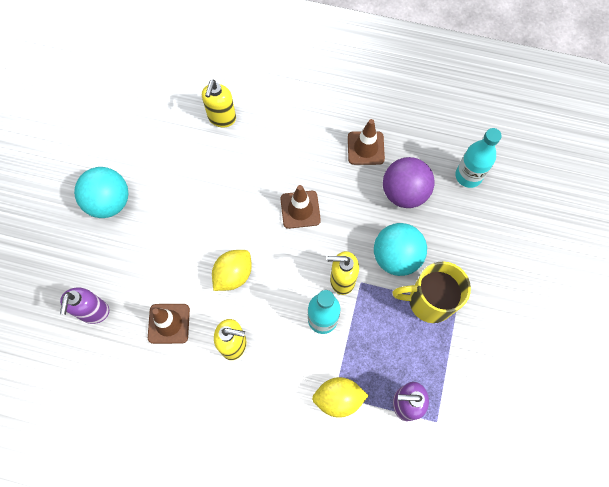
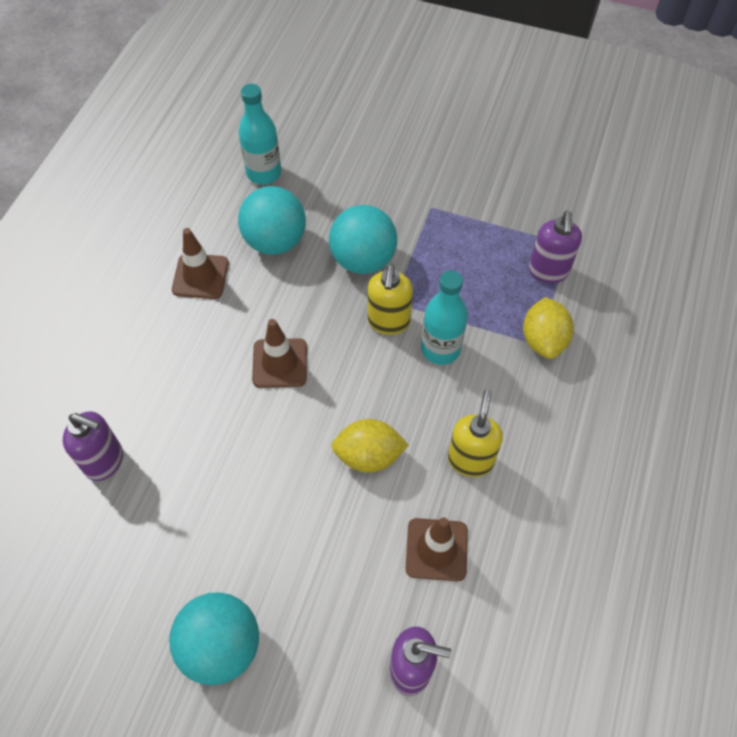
camera: 85 degrees left, 10 degrees down
yellow soap dispenser [202,80,236,127] -> purple soap dispenser [63,411,123,481]
yellow lemon [212,250,252,291] -> yellow lemon turned 45 degrees counterclockwise [331,419,409,473]
purple ball [383,157,435,208] -> turquoise ball [238,186,306,255]
yellow mug [392,261,471,323] -> none

